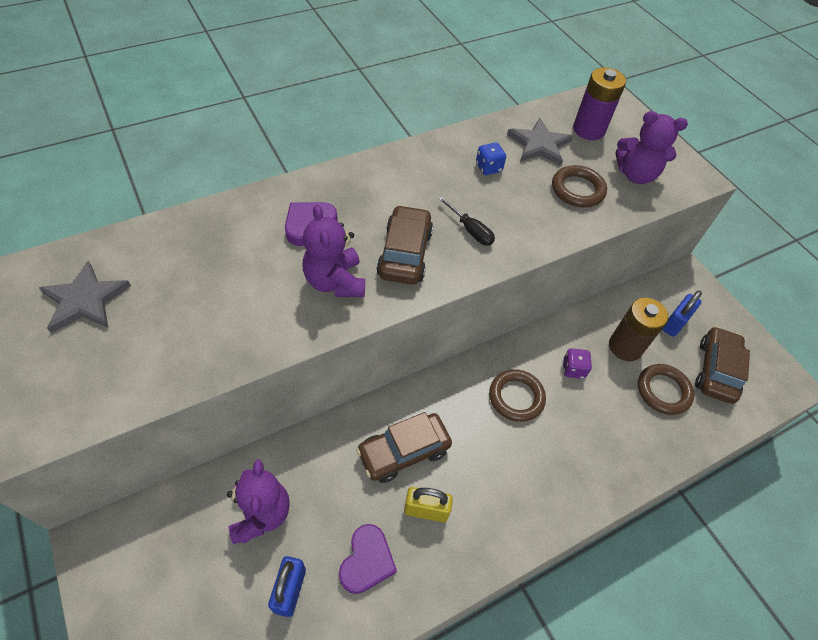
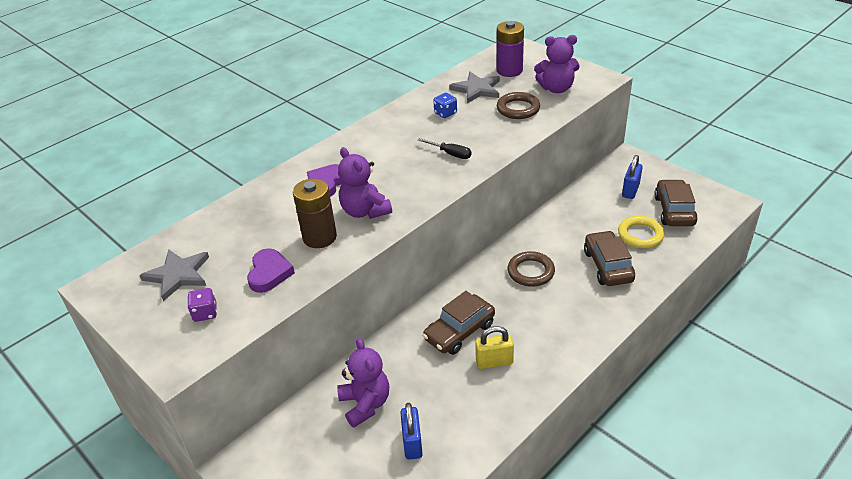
camera: 10 degrees left, 15 degrees down
purple heart [339,524,397,594] -> purple heart moved to [247,248,295,293]
brown car [376,205,433,285] -> brown car moved to [584,230,635,286]
purple dice [563,348,592,379] -> purple dice moved to [187,288,217,322]
brown battery [609,298,669,361] -> brown battery moved to [293,179,337,248]
brown ring [638,364,694,415] -> yellow ring [618,216,665,248]

